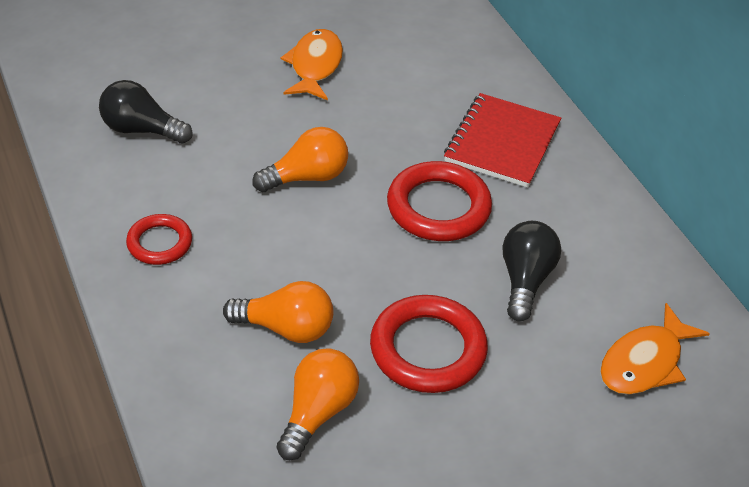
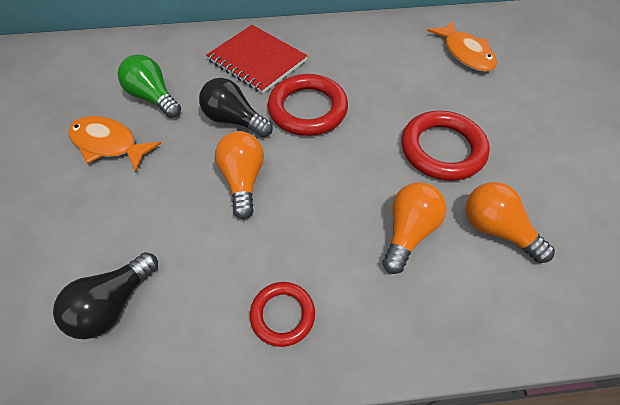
camera: 70 degrees left, 10 degrees up
black light bulb [502,221,561,322] -> black light bulb moved to [199,78,273,137]
none -> green light bulb [118,55,181,118]

